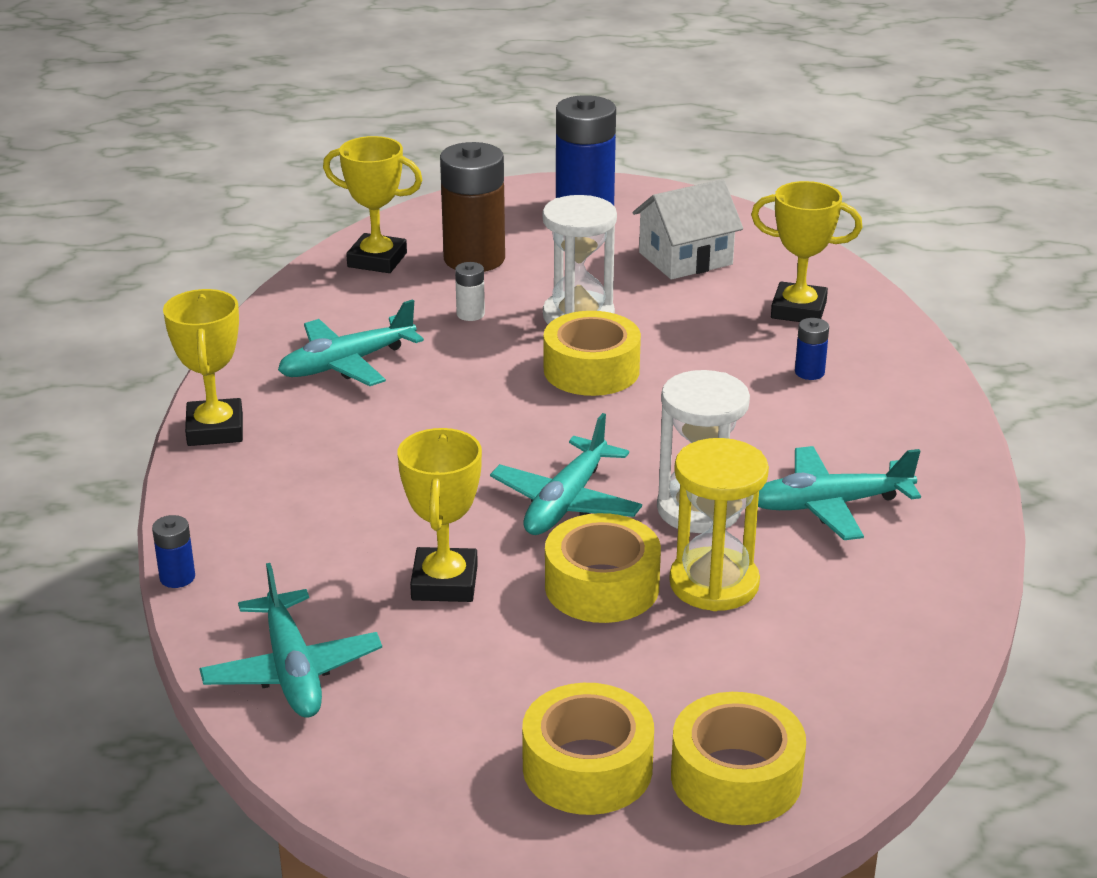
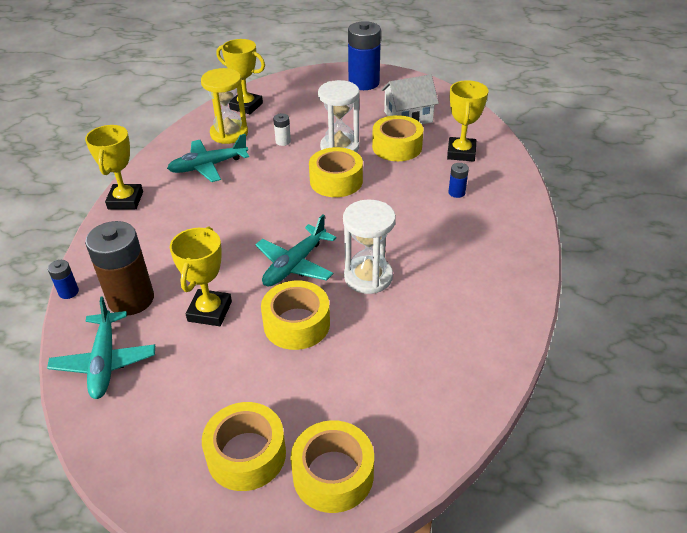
camera: 10 degrees right, 10 degrees up
brown battery [440,142,505,272] -> brown battery moved to [85,221,154,316]
yellow hourglass [669,438,769,611] -> yellow hourglass moved to [201,68,248,144]
yellow trophy [751,181,862,322] -> yellow trophy turned 75 degrees clockwise [447,80,489,162]
turquoise plane [758,446,921,540] -> none
none -> yellow tape [372,115,423,161]

